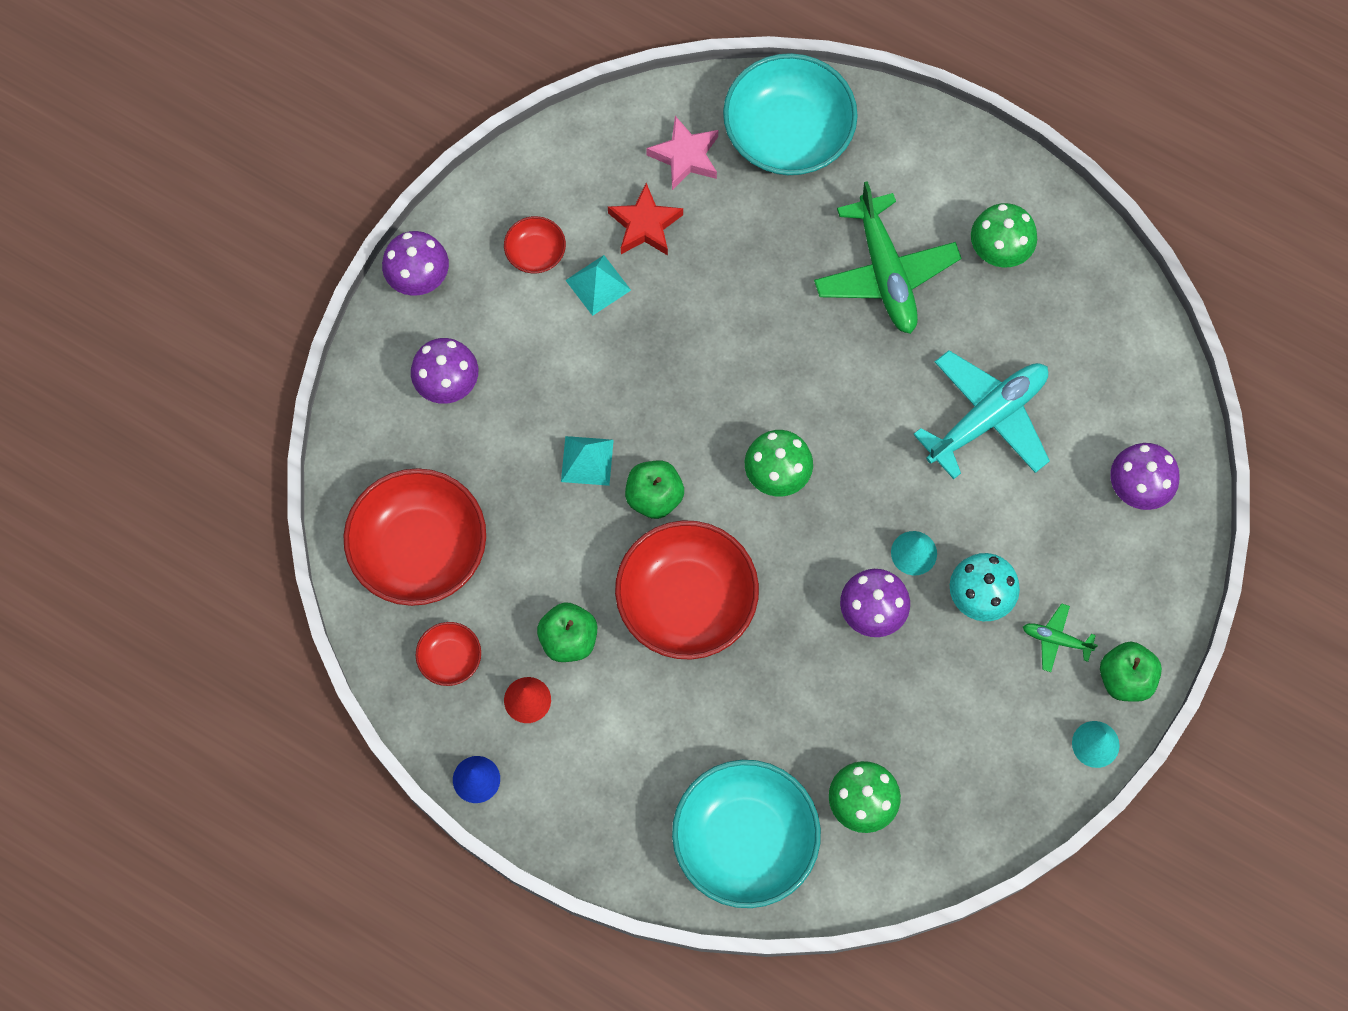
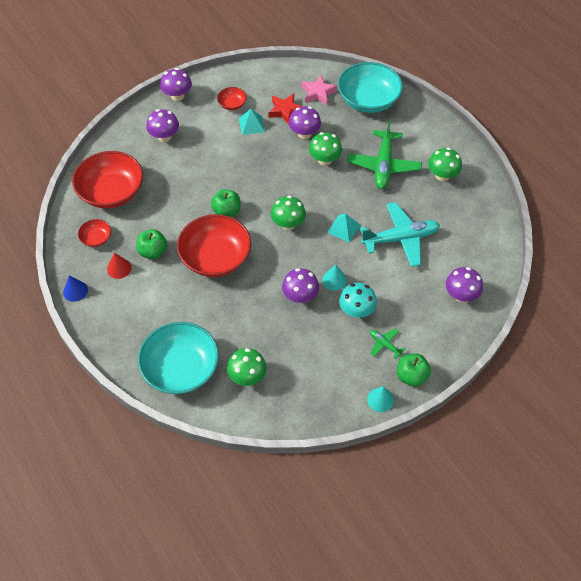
camera: 25 degrees right, 15 degrees down
turquoise pyramid [561,436,614,486] -> turquoise pyramid moved to [327,213,360,242]
none -> purple mushroom [289,106,321,139]
none -> green mushroom [309,132,342,166]

